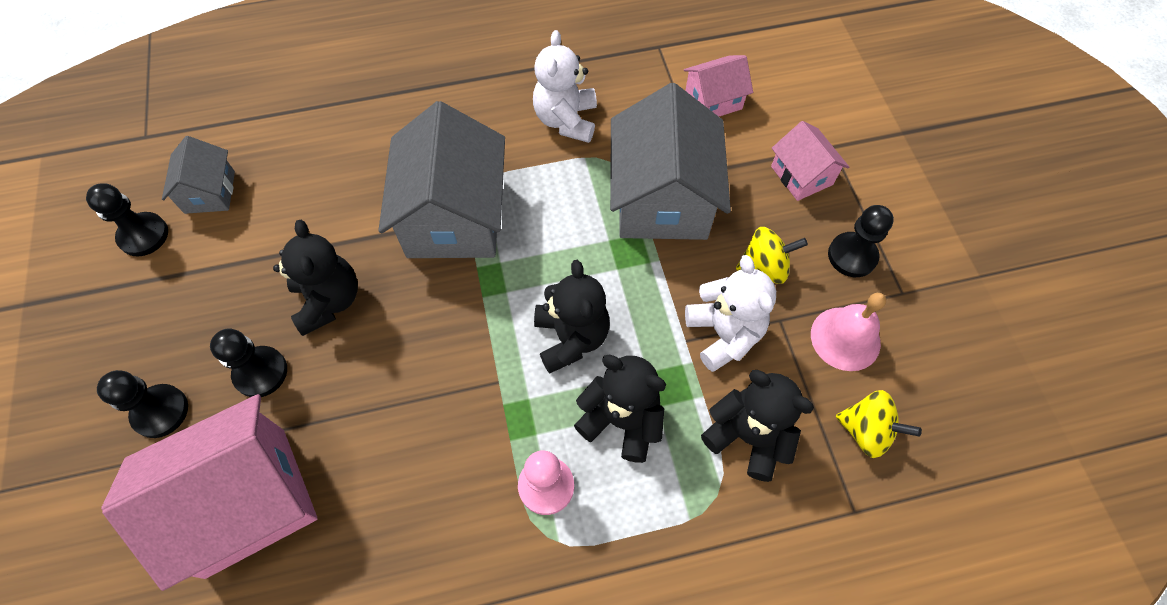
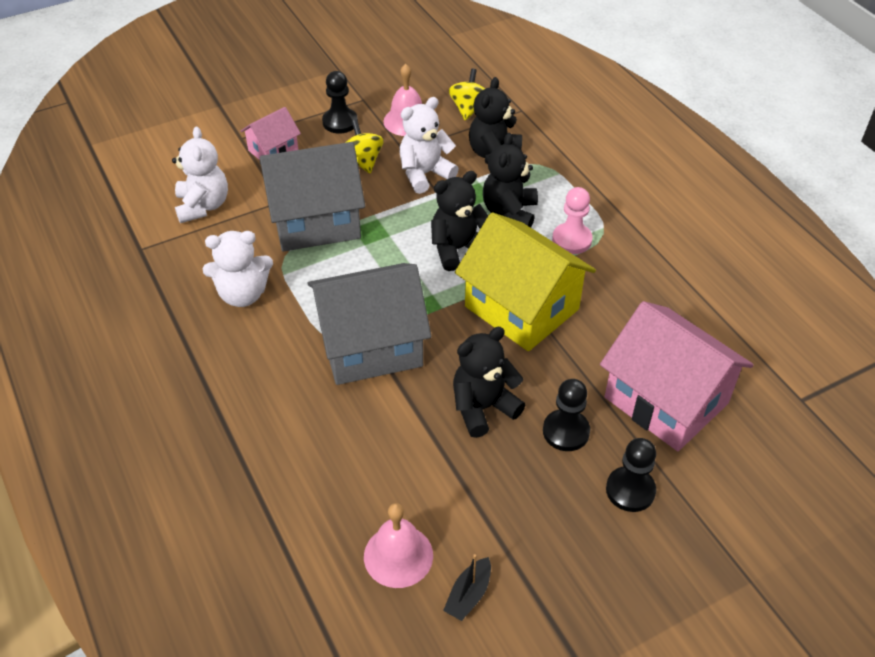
camera: 105 degrees left, 15 degrees down
black pawn [86,183,168,257] -> black boat [443,554,491,621]
grey house [162,136,235,214] -> pink bell [364,503,433,588]
pink house [684,55,753,116] -> white teddy bear [172,127,228,223]
none -> yellow house [455,212,596,351]

